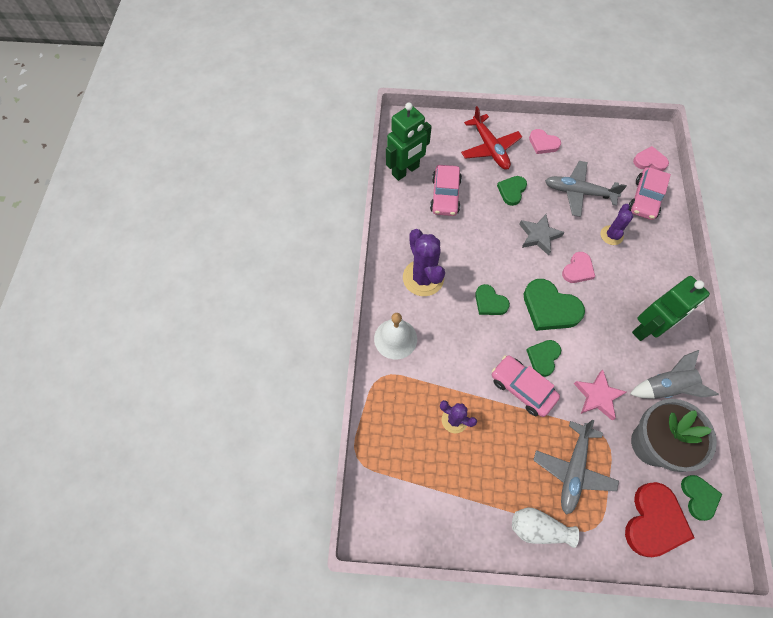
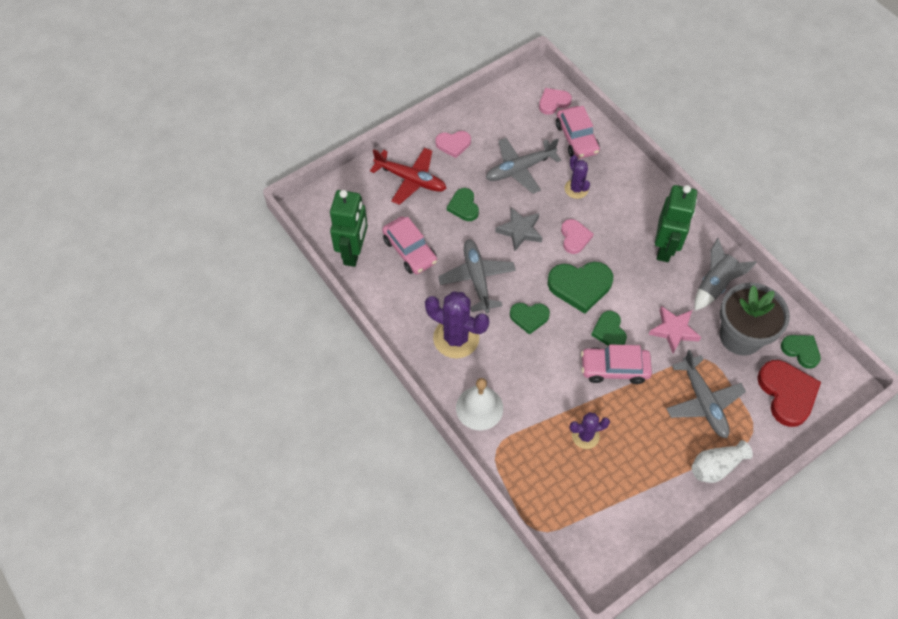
camera: 40 degrees left, 5 degrees down
none -> grey plane [438,239,516,313]

